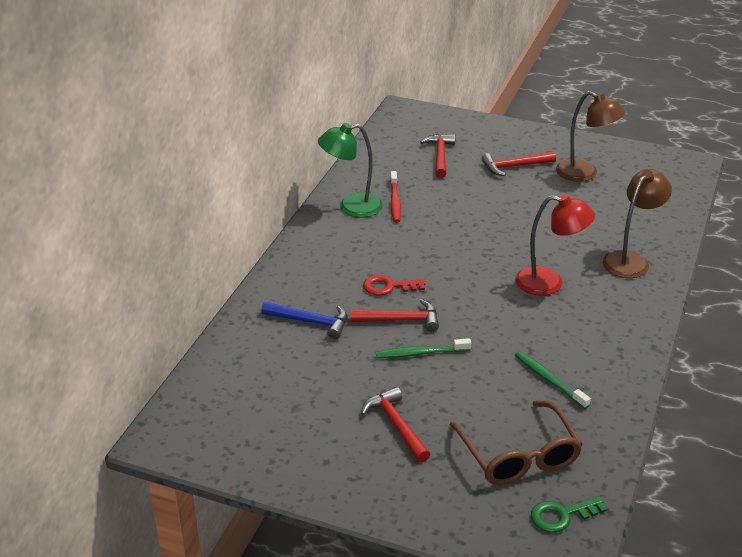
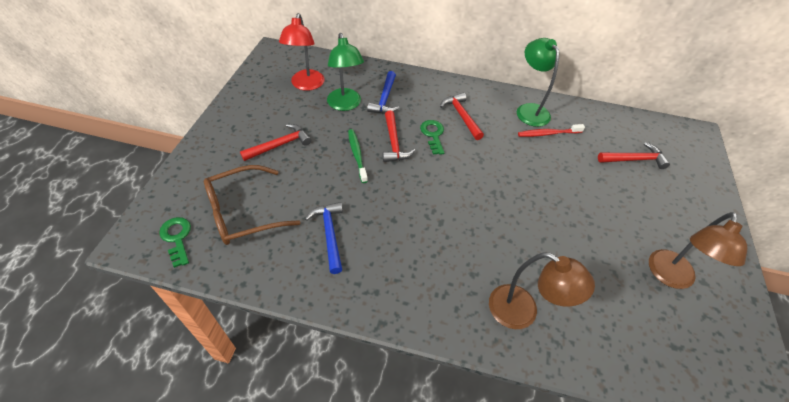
camera: 80 degrees right, 15 degrees up
red key [363,275,426,295] -> green key [420,120,444,155]
red hammer [481,151,556,176] -> red hammer moved to [440,92,484,140]
red lamp [515,194,595,296] -> red lamp moved to [279,13,325,91]
green toothbrush [515,351,591,409] -> blue hammer [305,202,343,274]
none -> green lamp [327,33,364,111]

